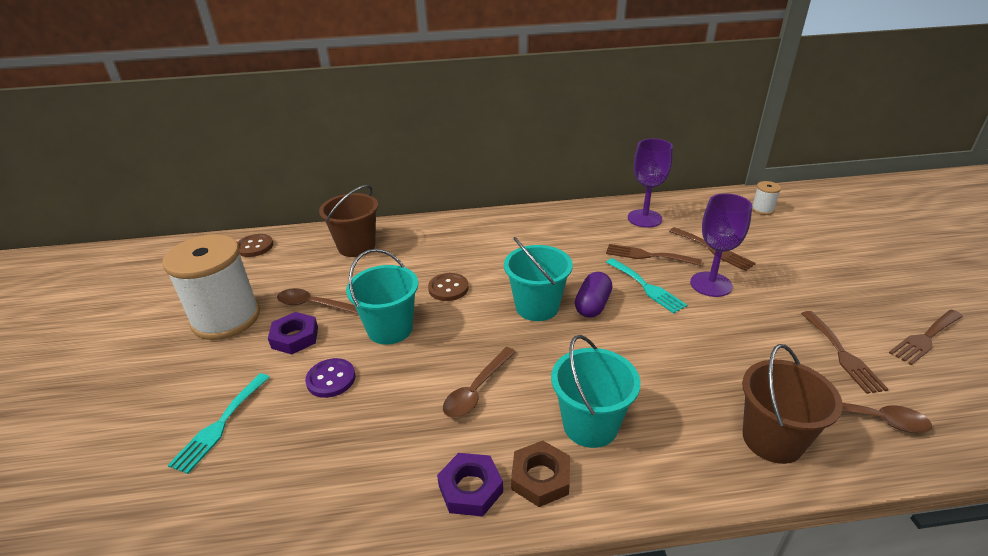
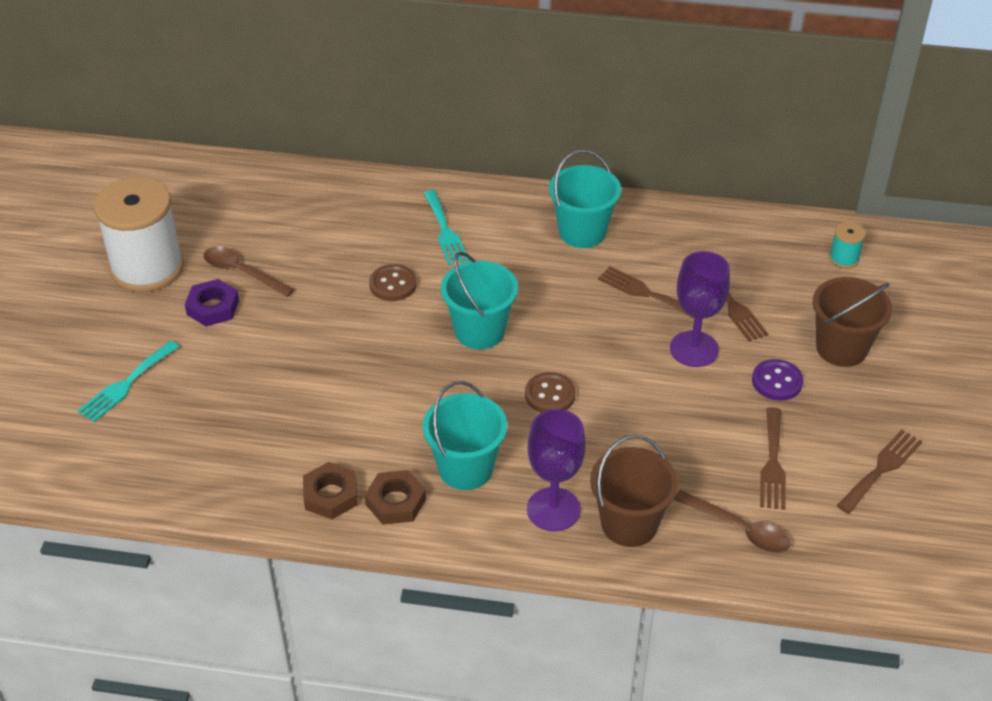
camera: 15 degrees right, 10 degrees up
brown button [237,234,273,257] -> brown button moved to [525,372,576,413]
purple button [305,358,356,398] -> purple button moved to [752,359,803,401]
brown bucket [319,185,378,257] -> brown bucket moved to [812,277,892,367]
turquoise bucket [346,249,418,345] -> turquoise bucket moved to [549,150,621,248]
purple nut [437,453,503,517] -> brown nut [303,462,358,519]
brown spoon [443,347,516,418] -> none
purple capsule [575,272,612,318] -> none
turquoise fork [606,258,687,314] -> turquoise fork moved to [423,190,469,265]
purple goblet [628,139,673,228] -> purple goblet moved to [527,409,585,531]
white spool [752,181,781,215] -> turquoise spool [829,222,866,268]
brown fork [889,310,963,365] -> brown fork turned 150 degrees clockwise [837,430,922,514]

